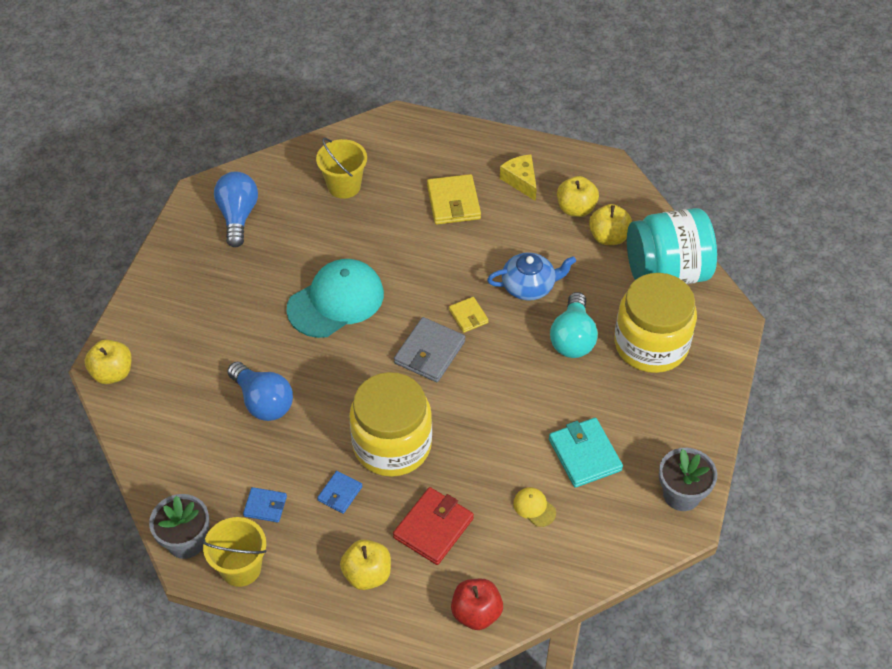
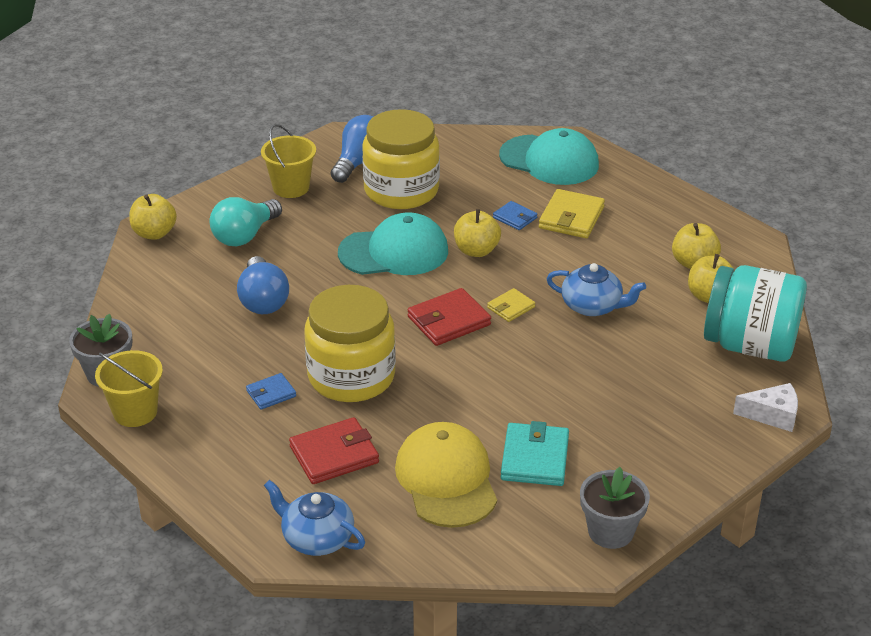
camera: 30 degrees right, 15 degrees down
blue wallet [243,487,287,523] -> blue wallet moved to [493,201,538,230]
yellow bucket [316,138,367,199] -> yellow bucket moved to [261,124,316,198]
yellow apple [340,539,391,590] -> yellow apple moved to [454,209,501,257]
grey wallet [394,317,465,382] -> red wallet [408,288,491,346]
yellow wallet [449,297,489,333] -> yellow wallet turned 45 degrees clockwise [487,288,535,322]
red apple [451,579,503,630] -> blue teapot [264,480,365,556]
yellow cheese [500,155,537,201] -> none
yellow cap [513,487,556,527] -> yellow cap [395,422,497,528], size x2.45
turquoise light bulb [550,292,598,358] -> turquoise light bulb moved to [210,197,282,246]
yellow jar [614,273,697,373] -> yellow jar moved to [362,109,440,209]
none -> turquoise cap [499,128,599,185]
none -> white cheese [733,383,798,432]

